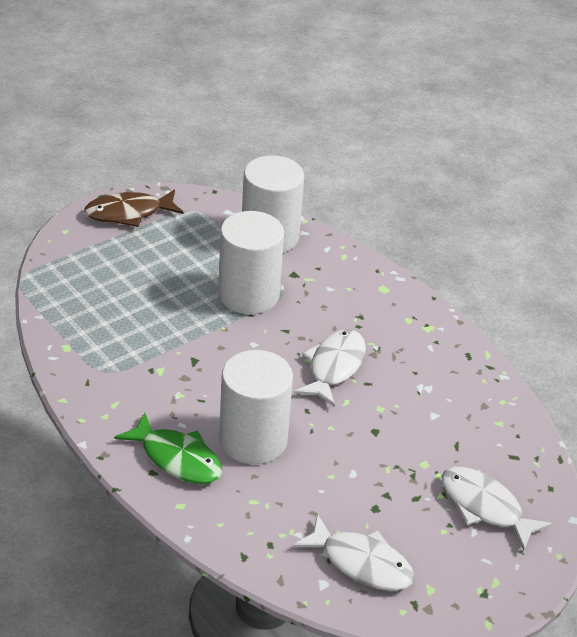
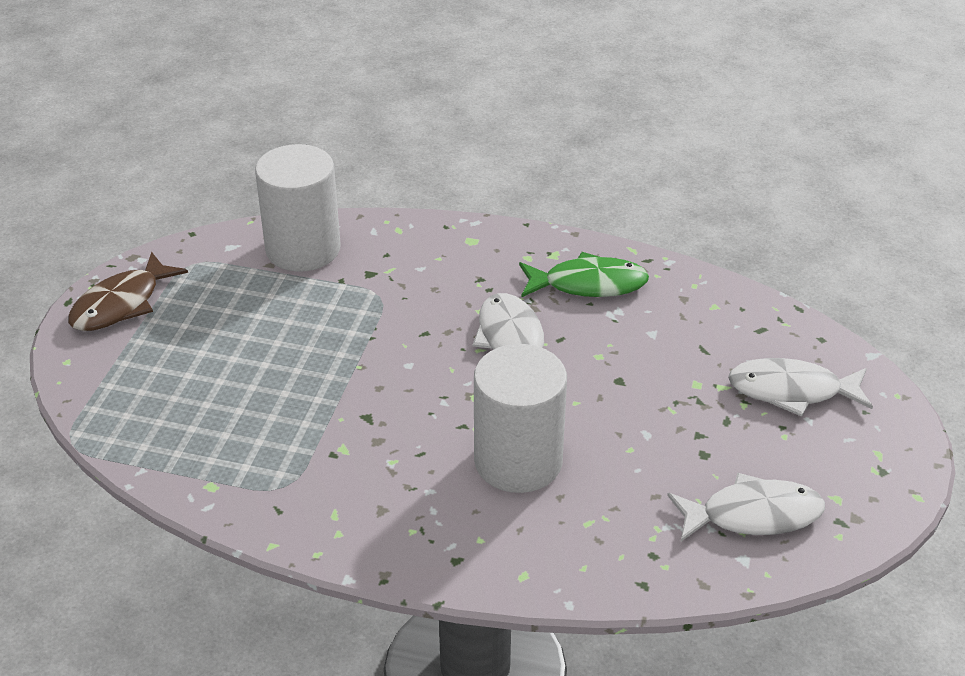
camera: 35 degrees left, 0 degrees up
green fish [114,412,222,484] -> green fish moved to [519,252,649,298]
white cylinder [218,211,284,314] -> none

